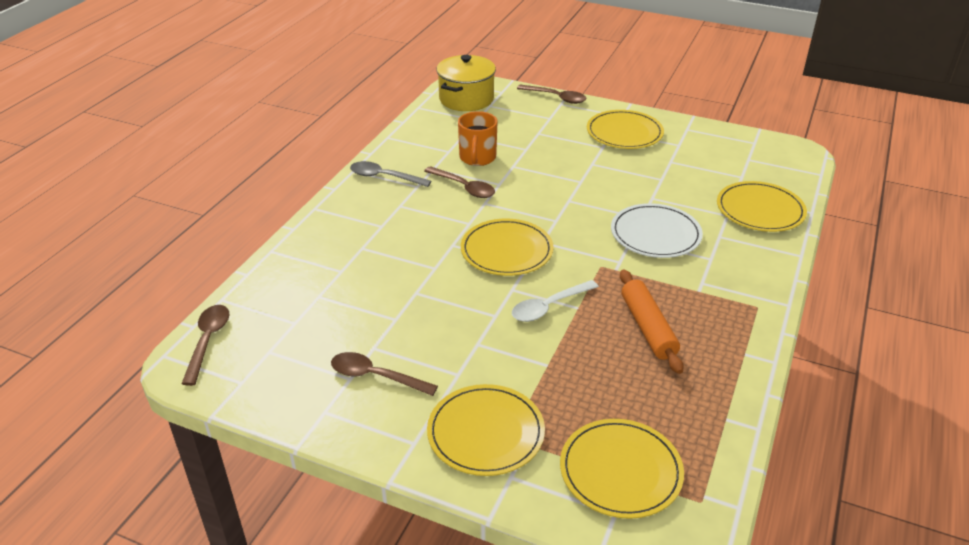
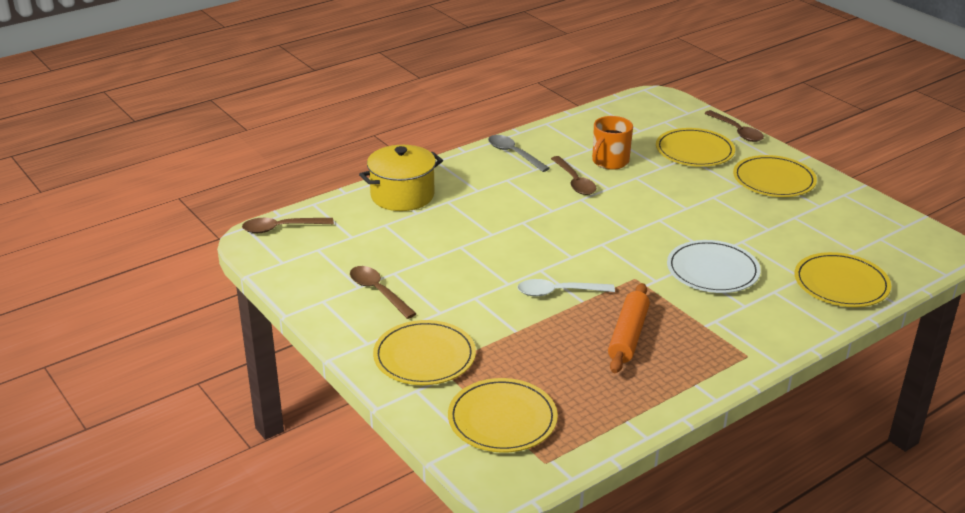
camera: 30 degrees right, 5 degrees down
brown spoon [181,305,230,386] -> brown spoon turned 135 degrees counterclockwise [242,218,334,233]
yellow pot [436,55,496,111] -> yellow pot moved to [359,145,443,211]
yellow plate [461,219,554,276] -> yellow plate moved to [656,128,735,167]

